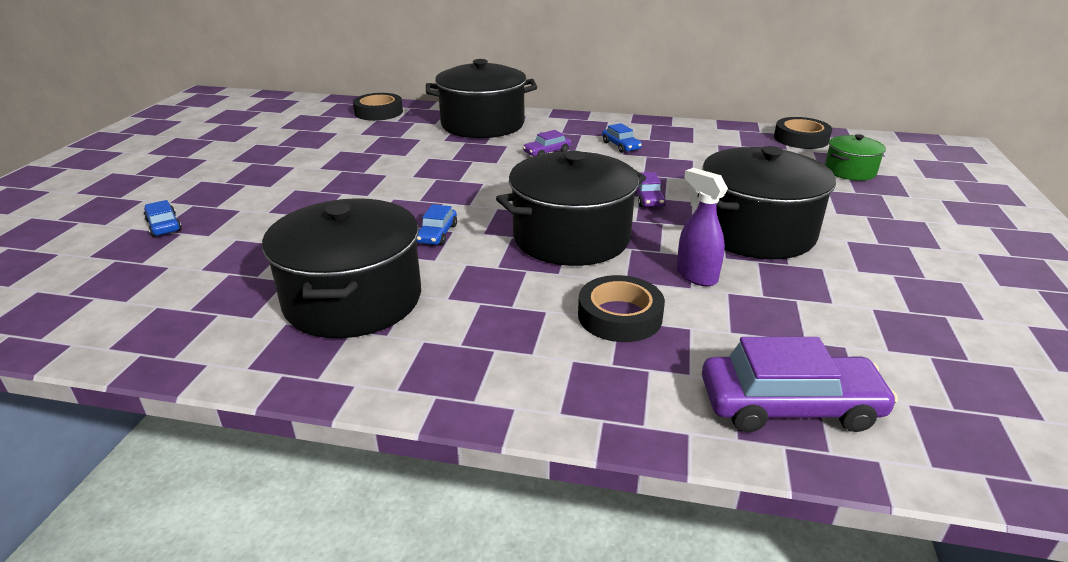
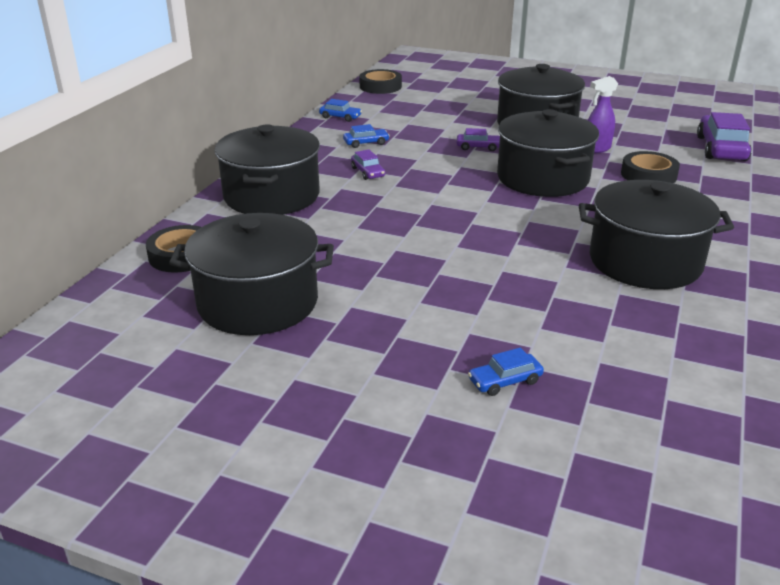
camera: 80 degrees left, 0 degrees up
blue car [416,204,457,245] -> blue car moved to [319,99,362,122]
green pot [825,134,886,181] -> none
none -> black pot [169,213,334,335]

